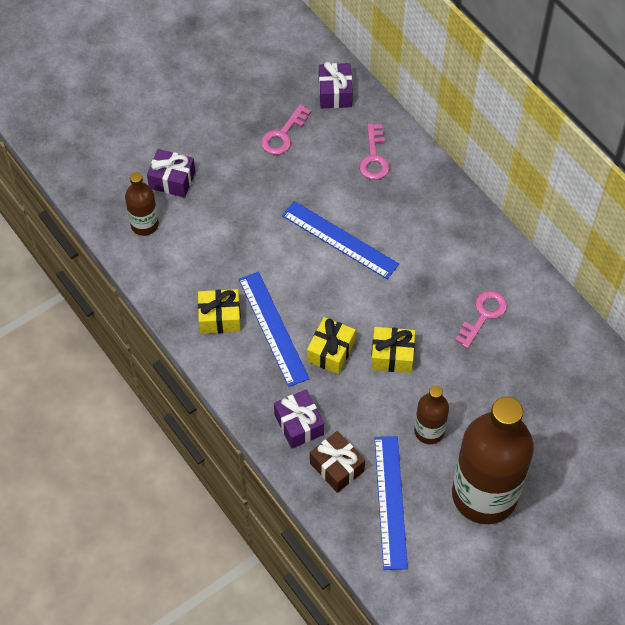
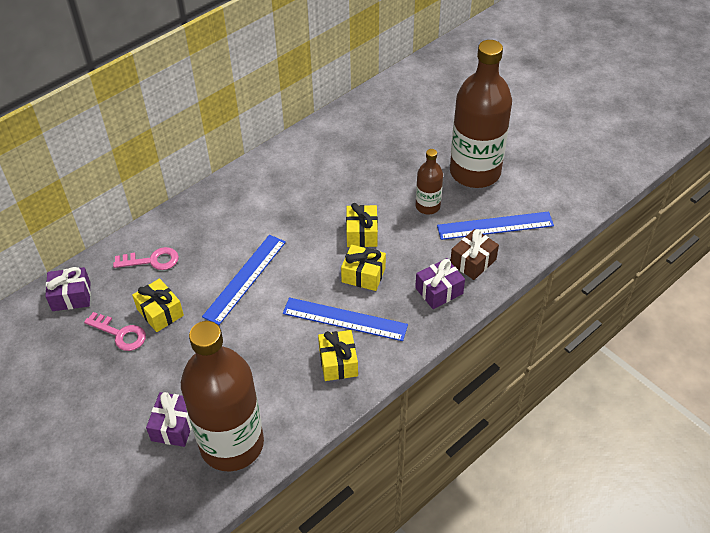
camera: 95 degrees left, 10 degrees down
brown bottle [125,172,159,236] -> brown bottle [181,321,264,472], size x2.13
blue ruler [239,272,309,387] -> blue ruler turned 45 degrees clockwise [283,297,408,341]
pink key [455,291,507,348] -> none
none -> yellow gift [132,278,184,332]

